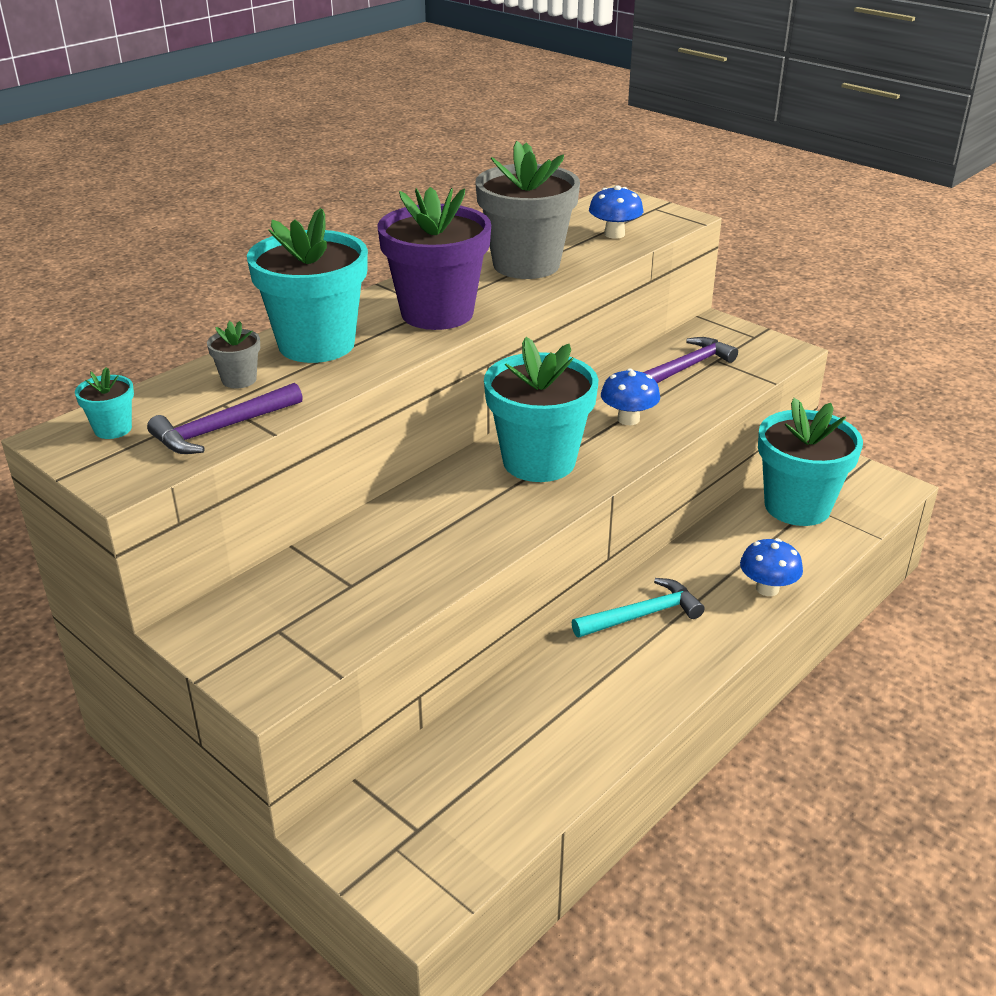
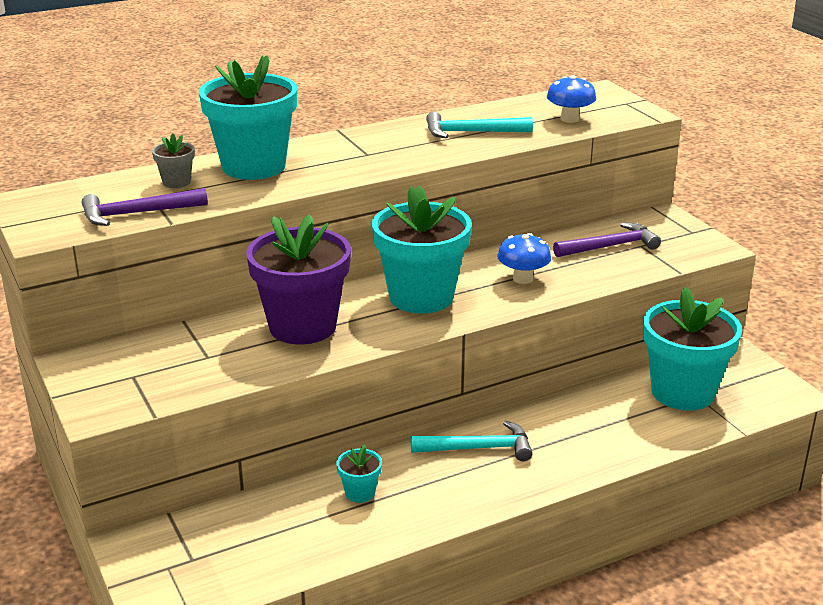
camera: 20 degrees right, 5 degrees down
turquoise flower pot [75,367,134,439] -> turquoise flower pot moved to [337,445,382,503]
purple flower pot [378,187,491,330] -> purple flower pot moved to [246,214,351,345]
grey flower pot [475,141,580,279] -> turquoise hammer [426,112,533,138]
blue mushroom [740,538,803,596] -> none

